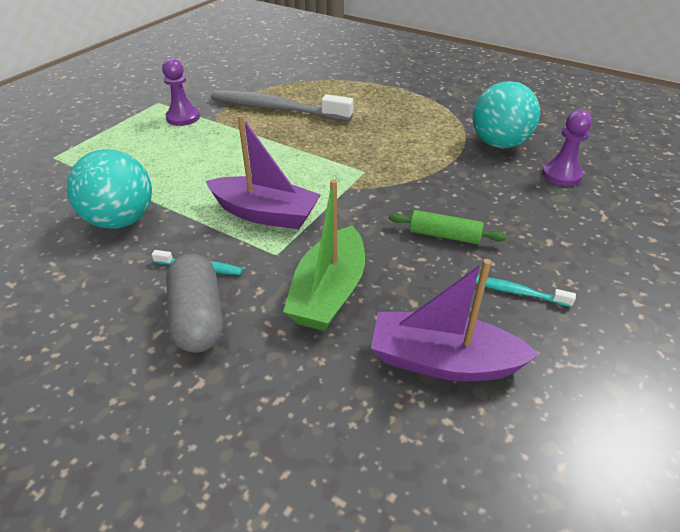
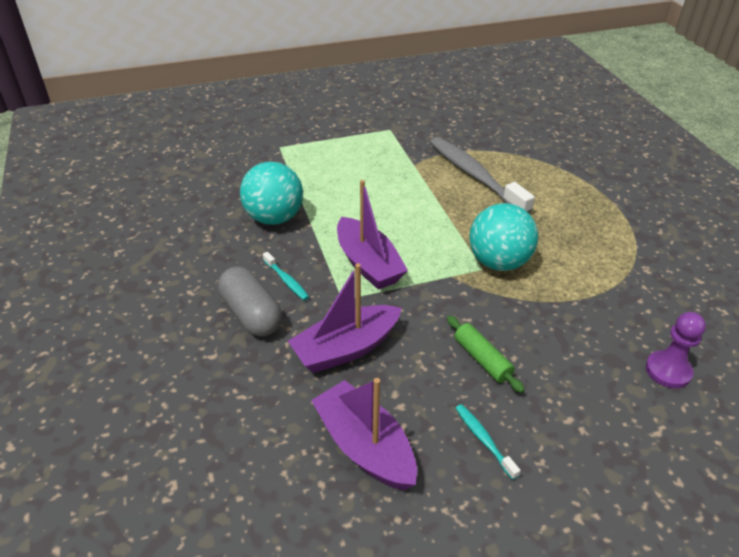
camera: 40 degrees right, 0 degrees up
purple pawn [162,58,200,126] -> none
grey capsule [166,254,223,353] -> grey capsule turned 60 degrees counterclockwise [218,266,282,337]
green boat [283,179,365,331] -> purple boat [288,263,402,373]
turquoise ball [472,81,540,148] -> turquoise ball moved to [469,203,538,271]

